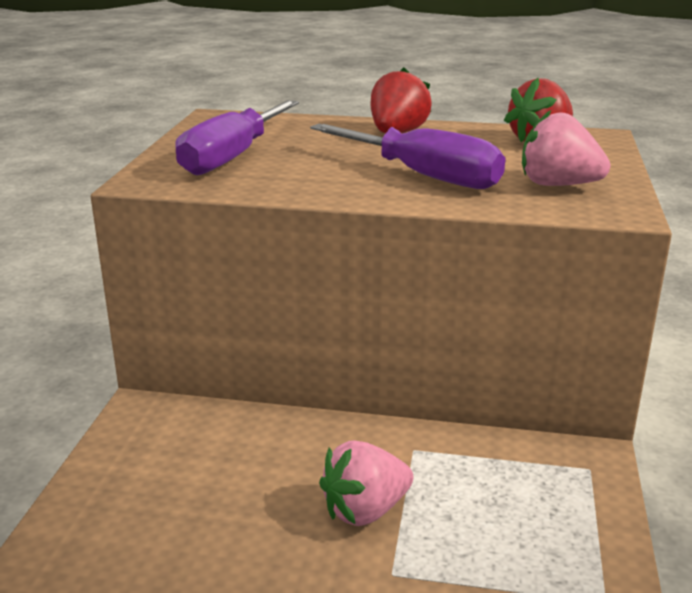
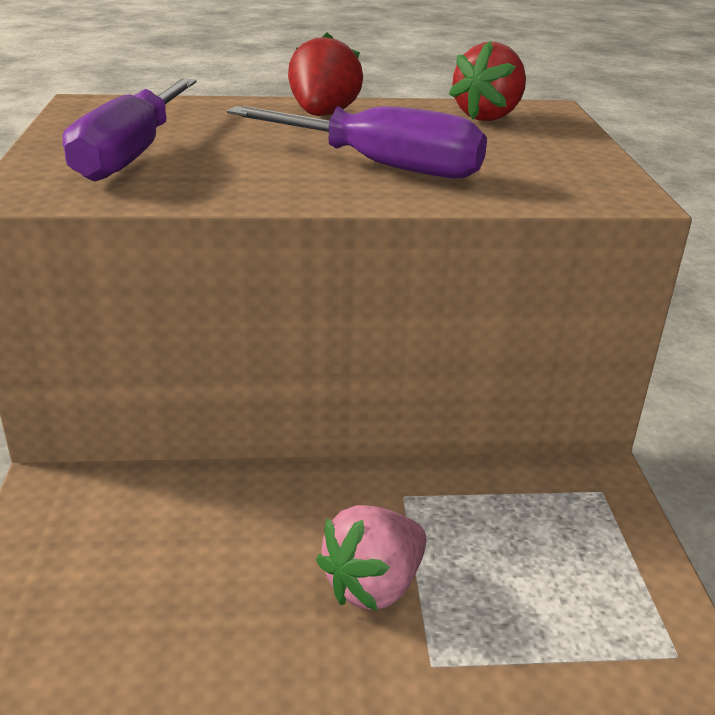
camera: 15 degrees left, 5 degrees up
pink strawberry [522,109,610,186] -> none

